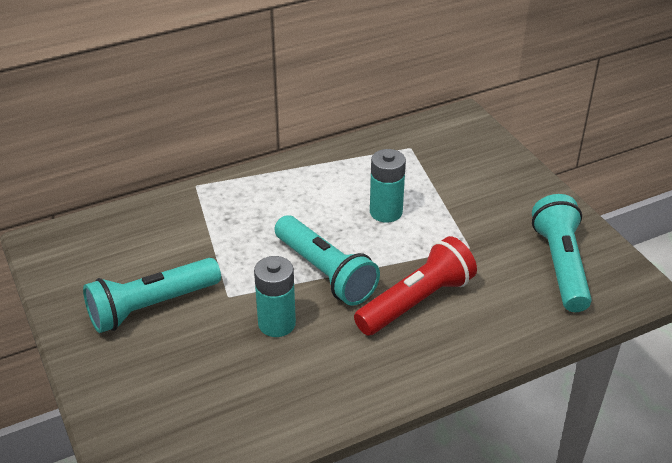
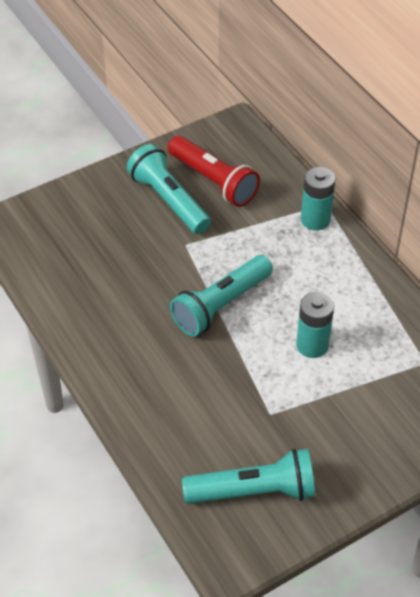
camera: 85 degrees right, 10 degrees up
turquoise battery [254,256,296,337] -> turquoise battery moved to [301,167,335,231]
red flashlight [354,236,477,336] -> red flashlight moved to [168,136,260,207]

